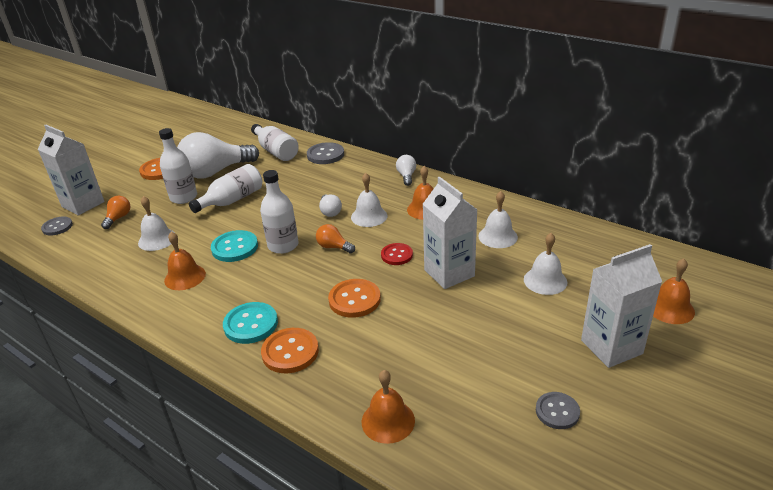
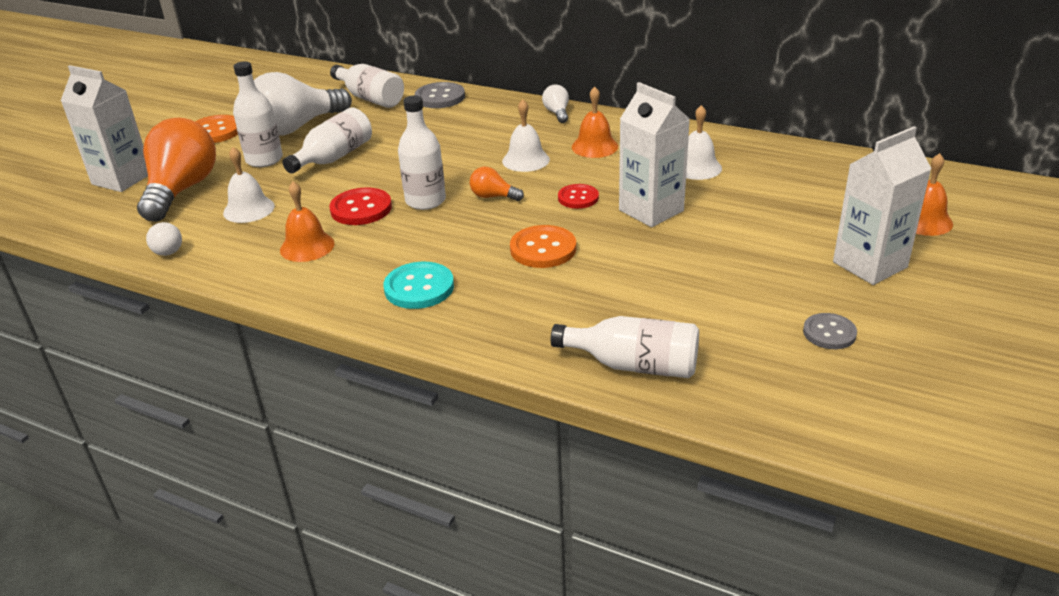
camera: 10 degrees left, 0 degrees up
grey button [41,217,73,236] -> none
orange light bulb [101,196,131,229] -> orange light bulb [137,118,216,222], size x2.28
turquoise button [211,230,258,262] -> red button [329,187,392,225]
orange button [261,328,319,373] -> none
white light bulb [319,194,342,217] -> white light bulb moved to [146,222,182,256]
orange bell [362,370,415,444] -> white bottle [551,316,699,378]
white bell [524,233,568,295] -> none

